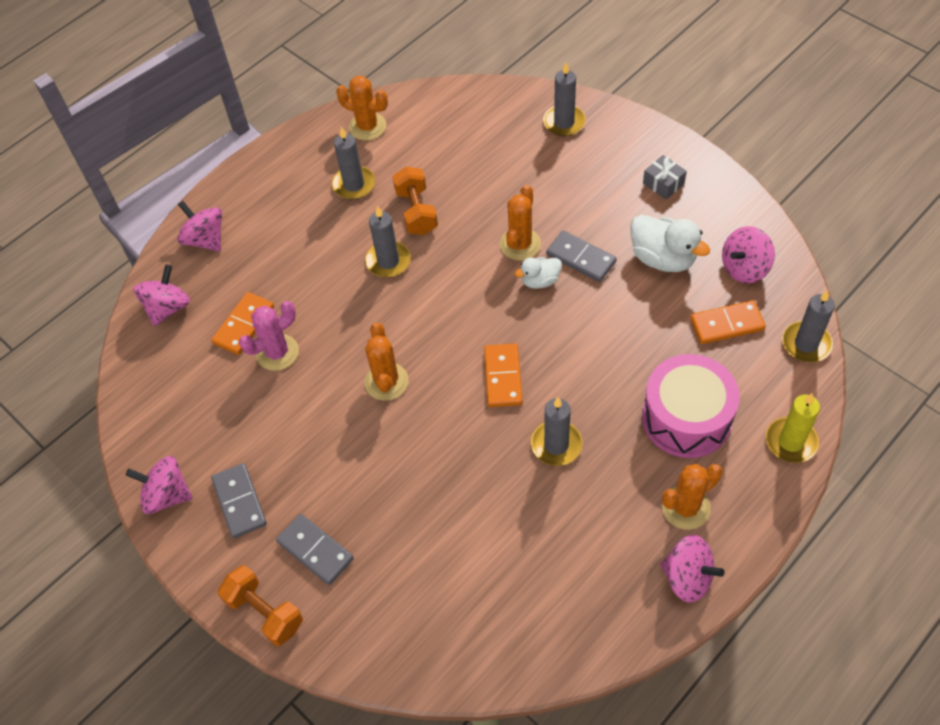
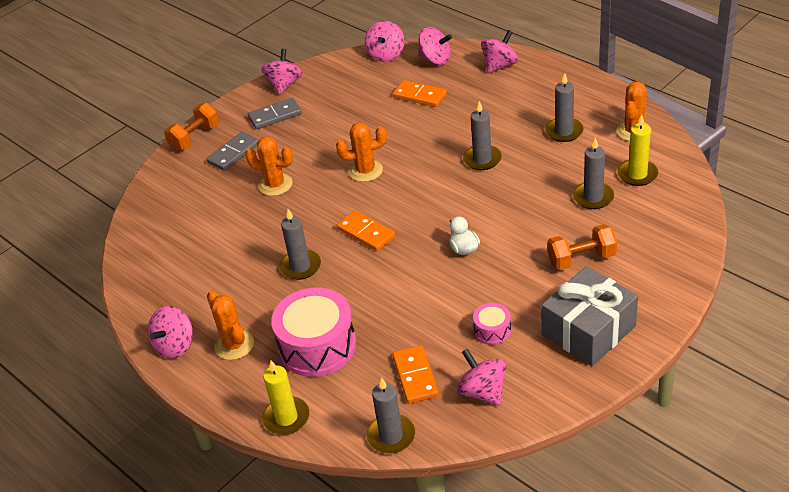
camera: 90 degrees right, 15 degrees down
pink cactus [239,301,299,371] -> none
orange dumbbell [393,166,438,235] -> orange dumbbell moved to [547,224,617,270]
orange domino [484,344,522,407] -> orange domino turned 45 degrees clockwise [336,210,396,251]
orange cactus [500,185,541,261] -> orange cactus moved to [245,136,293,196]
grey candle [543,63,586,136] -> grey candle moved to [573,137,614,209]
grey domino [546,230,617,282] -> none
white duck [630,215,710,272] -> pink drum [473,303,511,345]
grey gift [643,155,687,199] -> grey gift [542,266,638,366], size x2.21
none -> pink spinning top [365,21,405,62]
none -> yellow candle [617,115,658,186]

